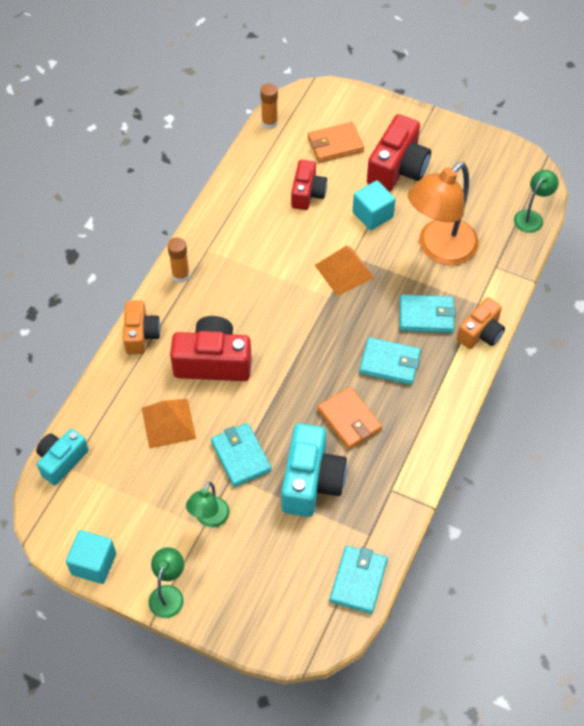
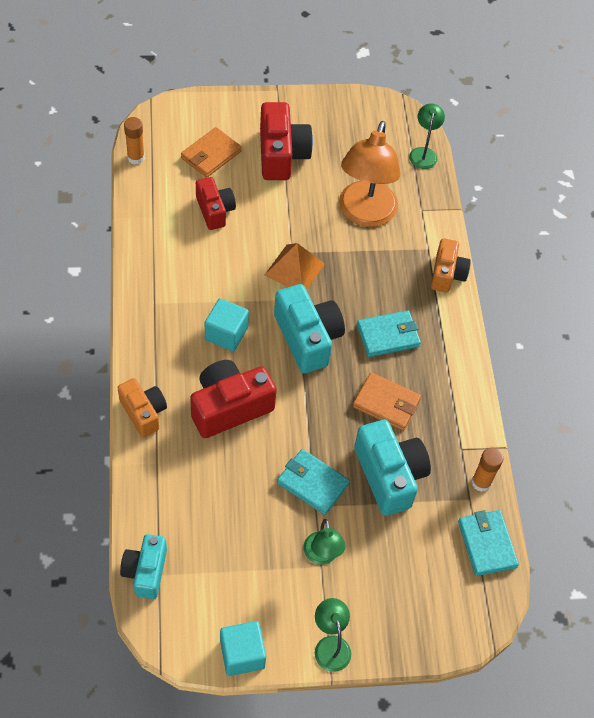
camera: 35 degrees left, 0 degrees up
orange pyramid [142,399,196,449] -> none
orange glue stick [167,237,190,283] -> orange glue stick moved to [472,448,503,492]
turquoise cube [353,180,396,230] -> turquoise cube moved to [205,298,249,351]
turquoise wallet [400,295,456,333] -> none
none -> turquoise camera [274,284,345,373]

